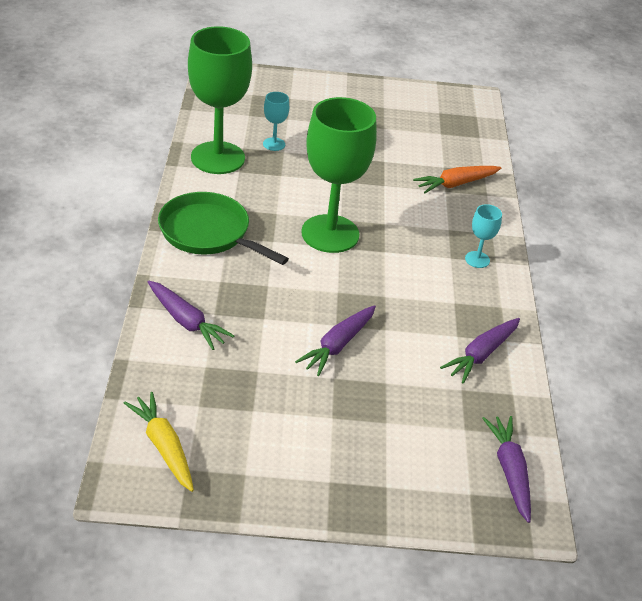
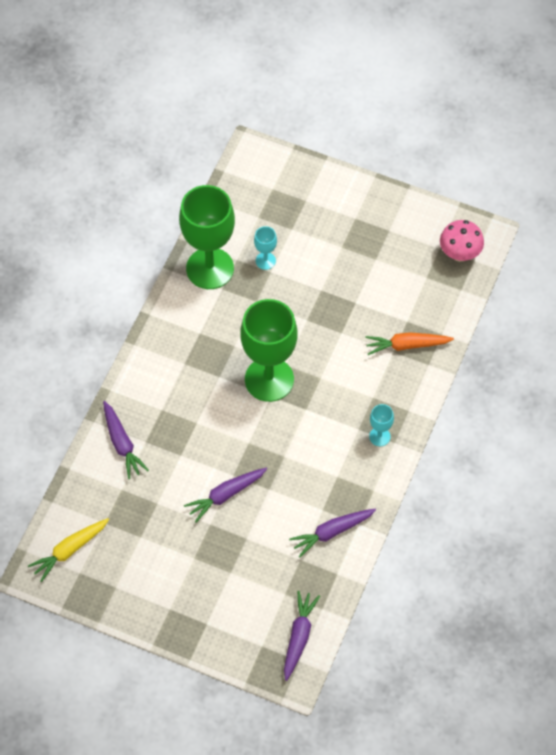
camera: 25 degrees right, 20 degrees up
yellow carrot [124,392,194,492] -> yellow carrot turned 120 degrees counterclockwise [28,518,109,582]
green pan [158,192,289,265] -> none
none -> pink mushroom [440,220,484,262]

